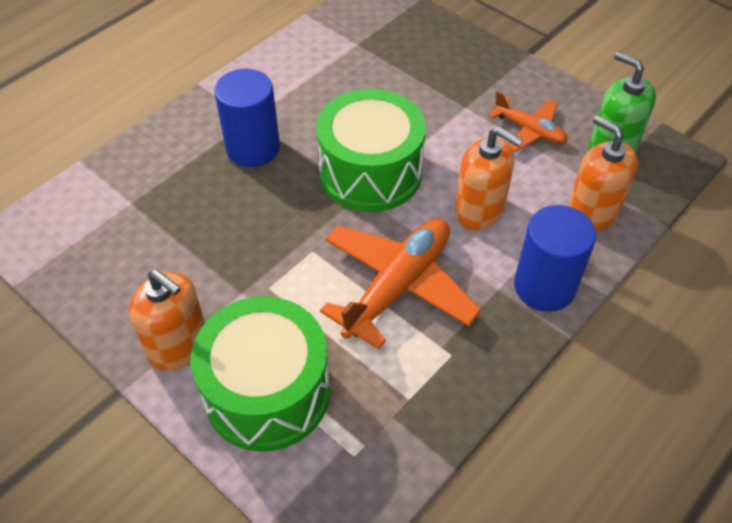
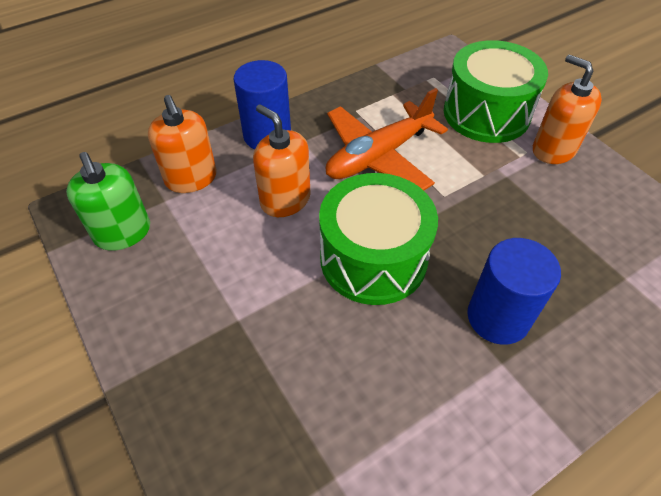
camera: 165 degrees left, 0 degrees up
orange plane [488,91,568,152] -> none

